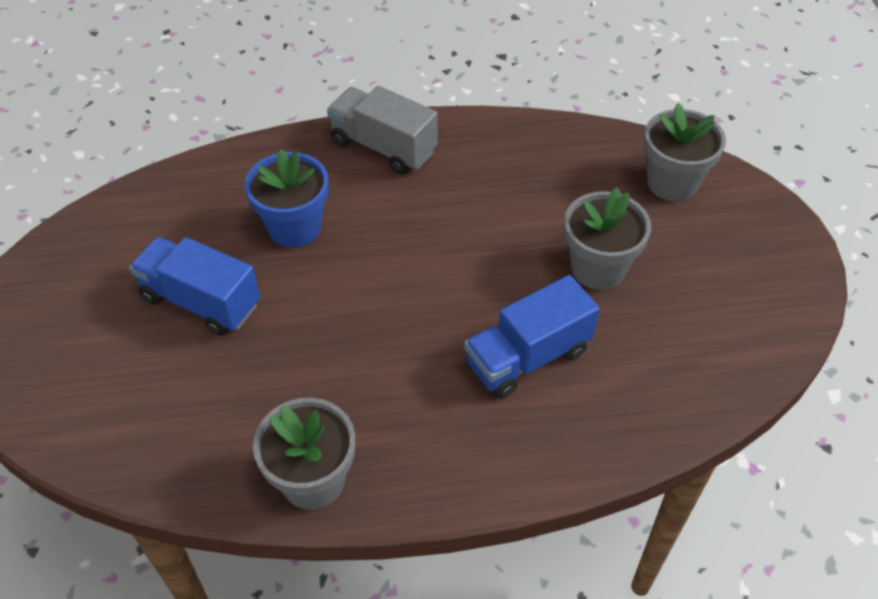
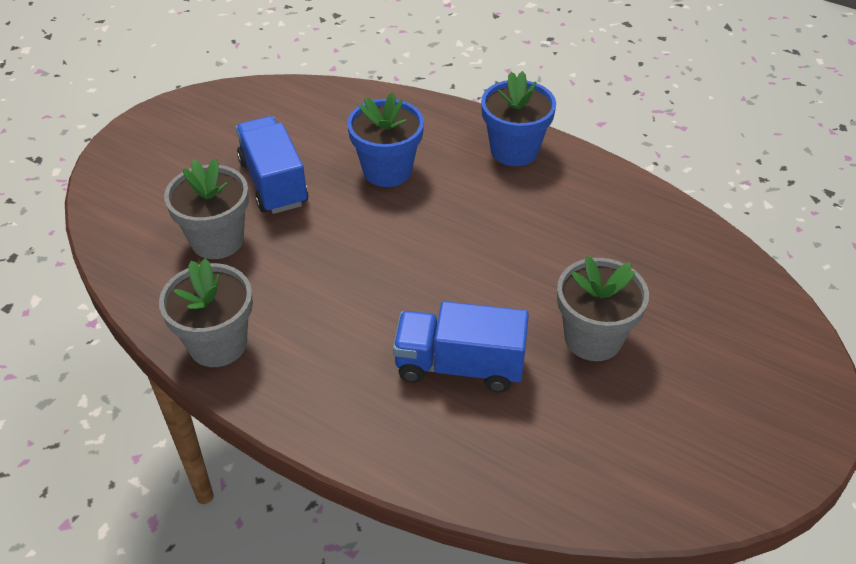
camera: 40 degrees right, 5 degrees down
grey truck [327,86,438,174] -> blue flower pot [481,71,556,166]
grey flower pot [644,103,726,201] -> grey flower pot moved to [164,158,249,259]

